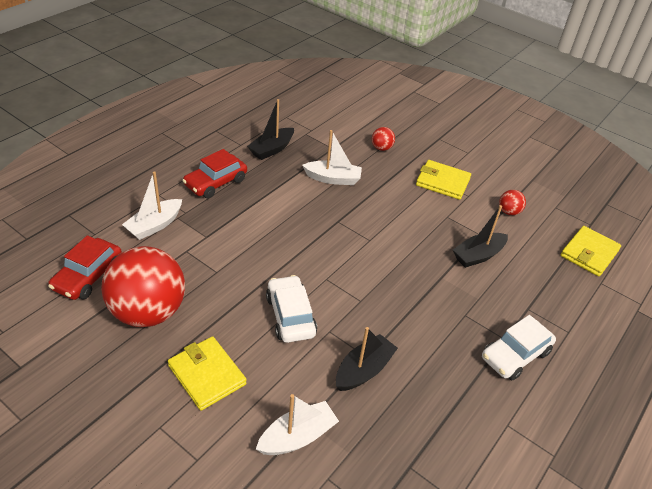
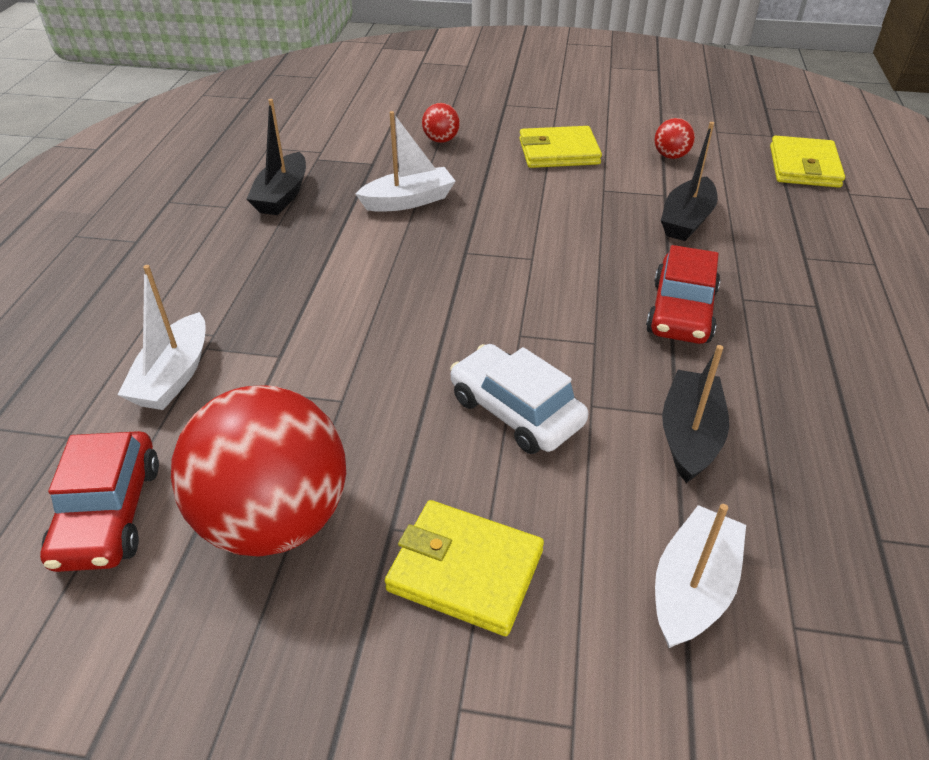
camera: 25 degrees left, 0 degrees up
red car [182,149,247,199] -> red car moved to [646,245,720,344]
white car [482,315,556,380] -> none

